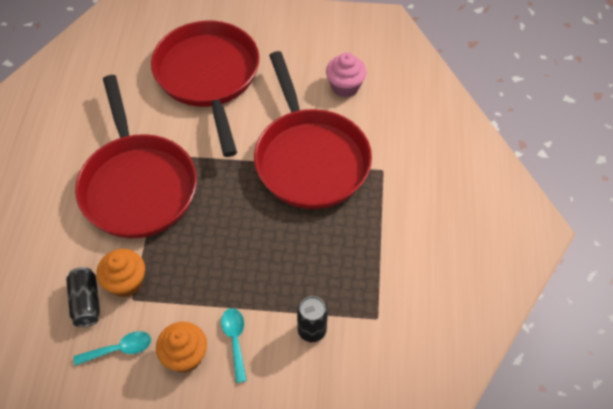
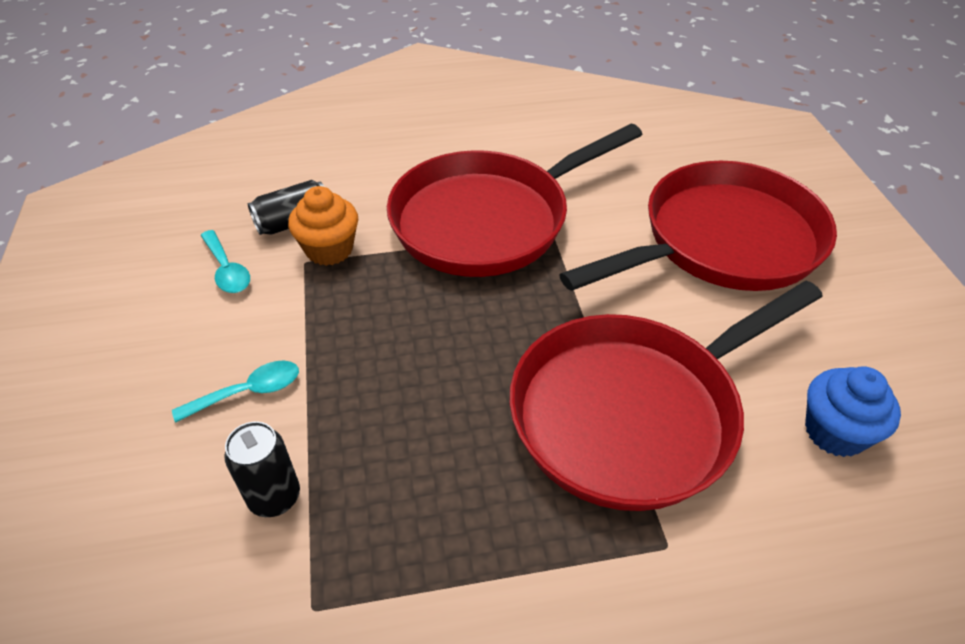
camera: 75 degrees right, 10 degrees down
orange cupcake [156,322,207,373] -> none
pink cupcake [326,53,367,97] -> blue cupcake [805,366,901,457]

